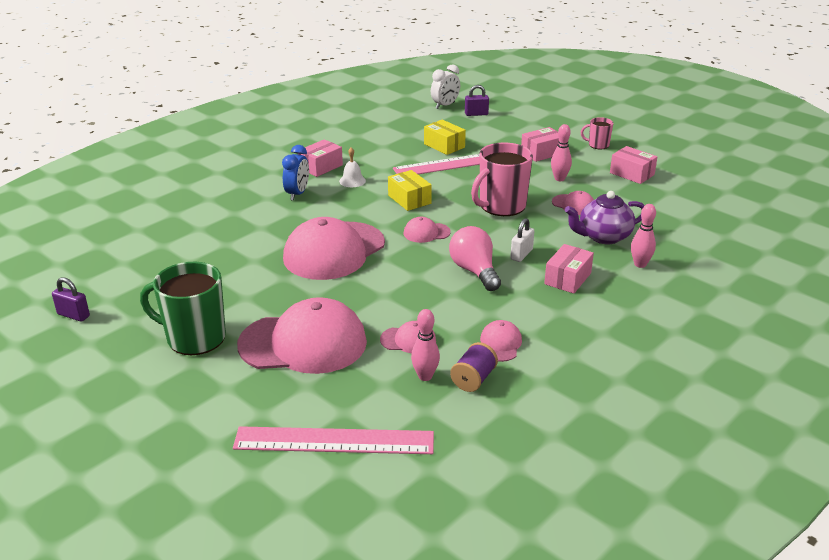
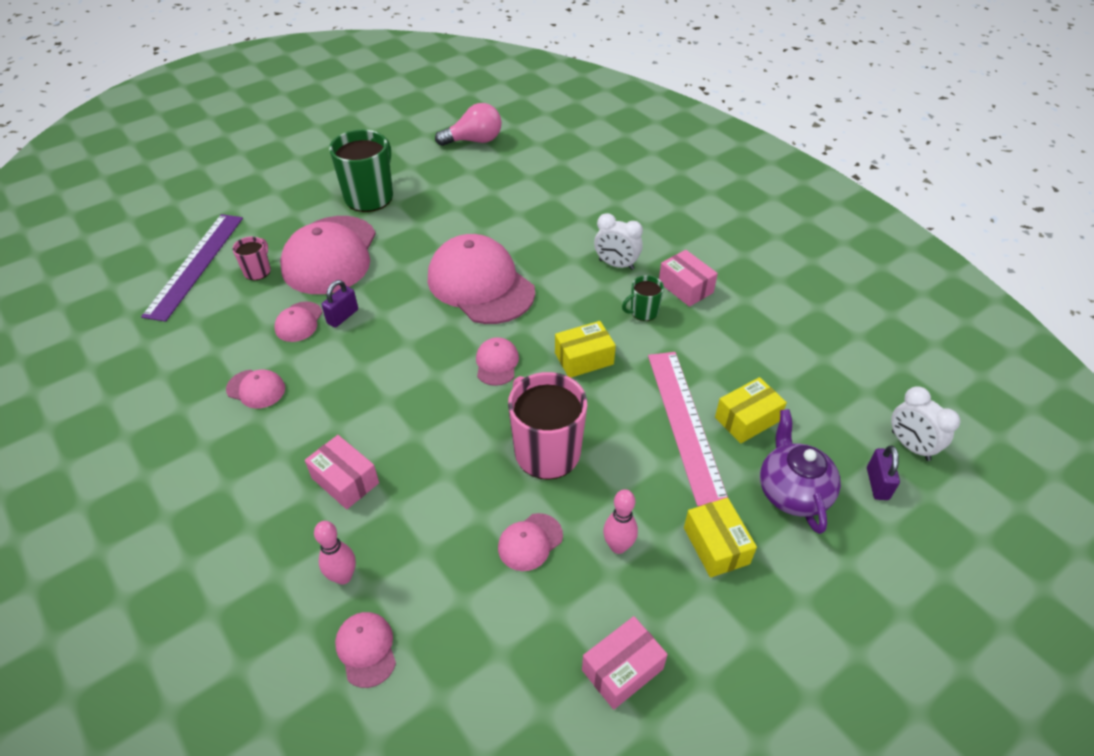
camera: 100 degrees right, 15 degrees up
purple padlock [52,277,90,322] -> purple padlock moved to [322,280,358,328]
pink ruler [233,426,434,454] -> purple ruler [141,214,243,322]
blue clock [282,145,309,201] -> white clock [594,213,643,270]
white bell [339,147,366,187] -> green mug [622,275,664,321]
pink bowling pin [411,309,440,381] -> none
pink light bulb [449,226,501,291] -> pink light bulb moved to [435,103,501,146]
purple spool [450,342,498,392] -> none
white padlock [510,218,534,262] -> none
pink box [521,127,559,162] -> yellow box [684,498,757,578]
purple teapot [565,191,645,244] -> purple teapot moved to [760,409,841,534]
pink mug [581,117,613,149] -> pink mug moved to [232,237,271,280]
none -> pink cap [335,612,396,688]

